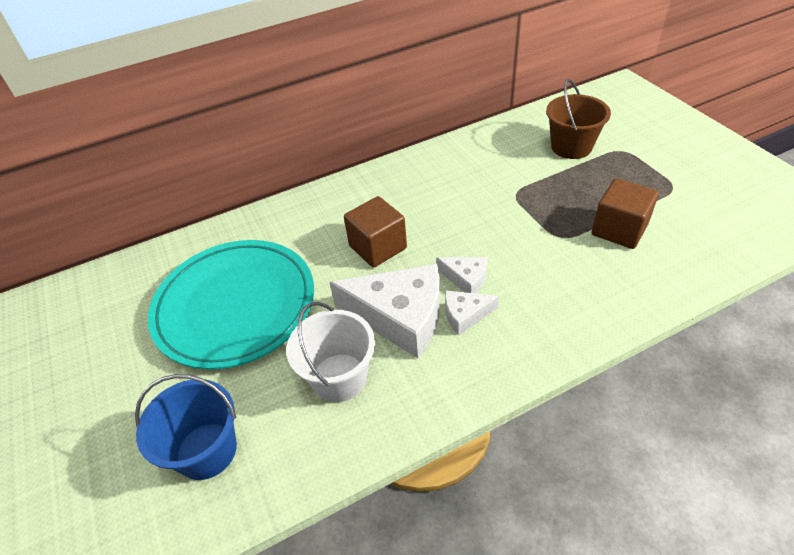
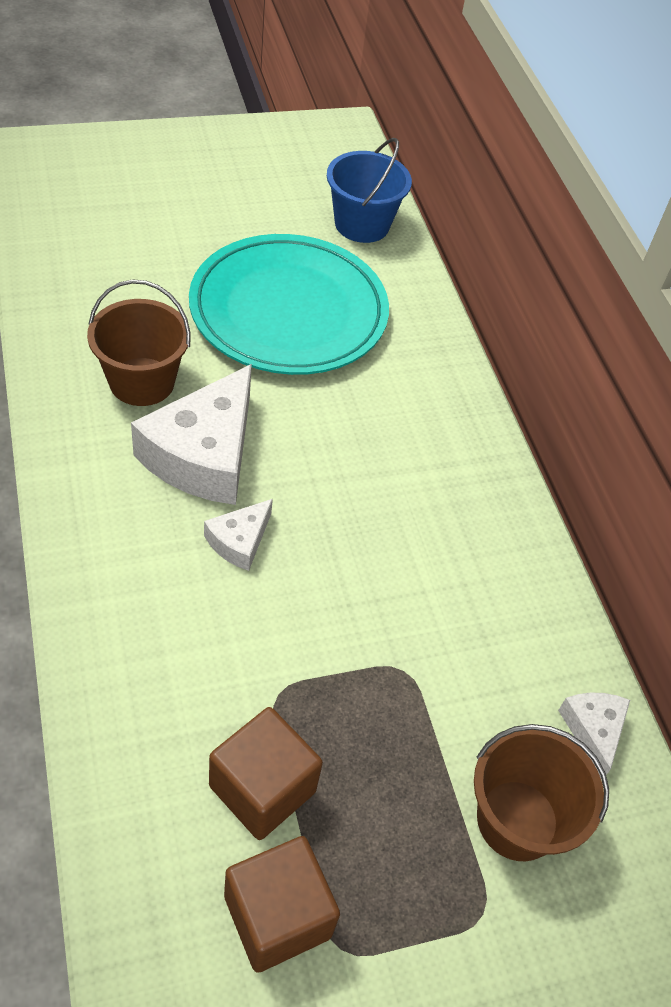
camera: 90 degrees right, 5 degrees up
blue bucket [135,374,237,480] -> blue bucket moved to [327,138,412,243]
white bucket [286,302,375,402] -> brown bucket [87,279,190,406]
brown cube [344,196,407,268] -> brown cube moved to [224,836,340,973]
white cheese [445,291,499,336] -> white cheese moved to [558,692,630,780]

